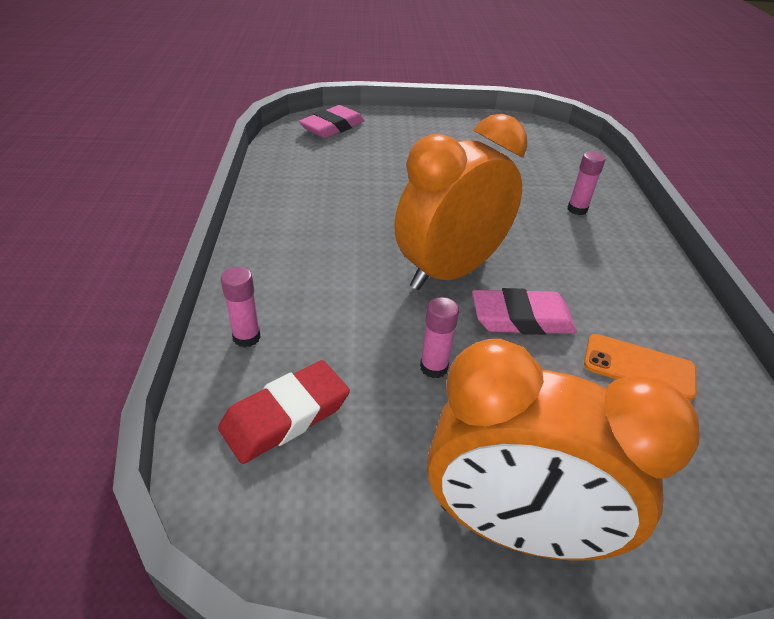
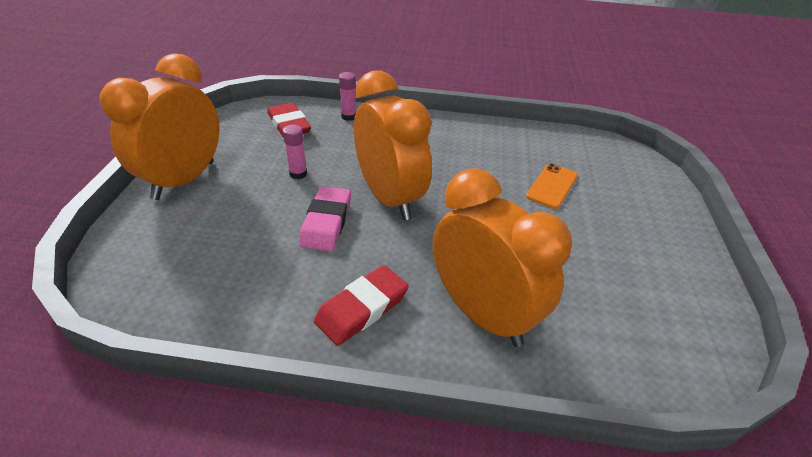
camera: 100 degrees right, 0 degrees up
pink eraser [299,105,365,138] -> none
pink glue stick [568,151,605,215] -> orange clock [433,168,572,347]
orange phone [584,334,697,401] -> orange phone moved to [526,163,578,209]
none -> red eraser [314,265,409,346]

